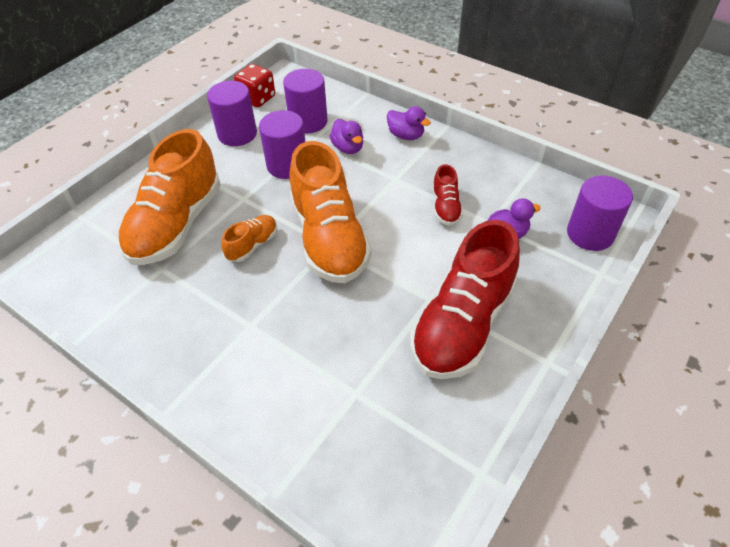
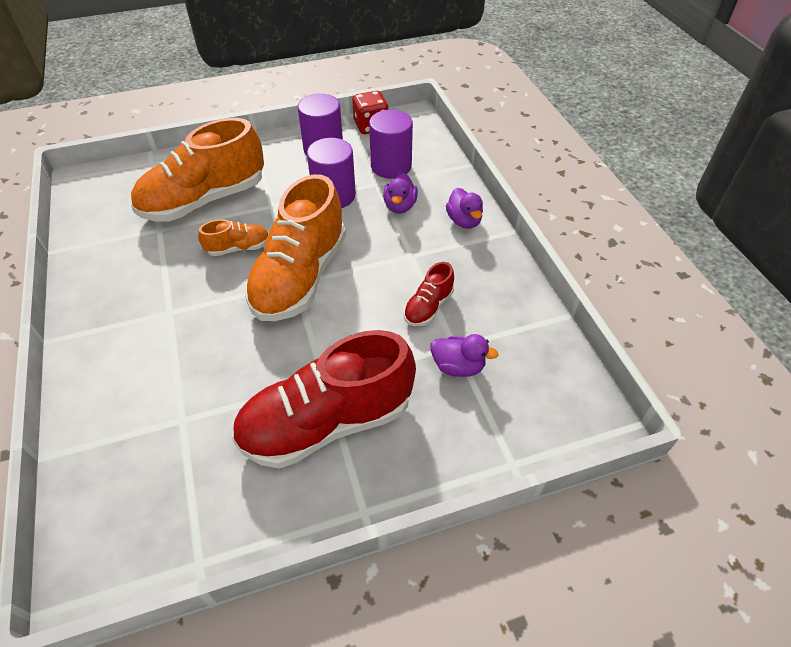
camera: 35 degrees right, 0 degrees up
purple cylinder [567,176,633,251] -> none

